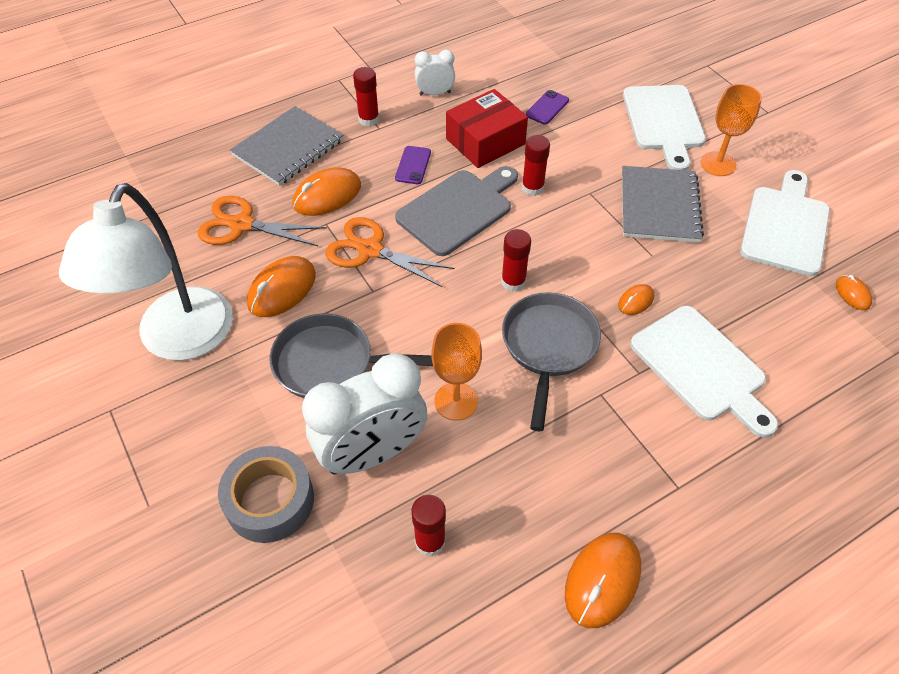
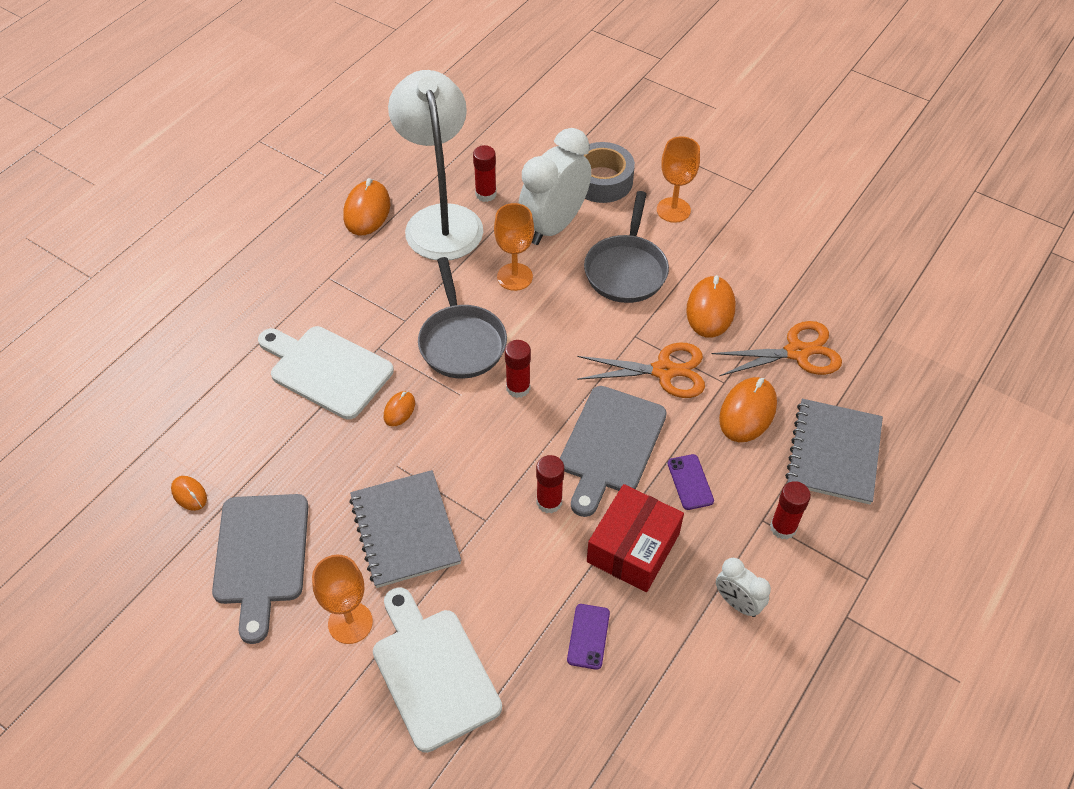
camera: 155 degrees right, 0 degrees up
white lamp [59,183,233,361] -> white lamp moved to [388,70,483,260]
grey pan [269,313,433,398] -> grey pan turned 120 degrees clockwise [584,191,669,303]
white clock [415,50,455,96] -> white clock turned 75 degrees clockwise [716,558,771,617]
white cutting board [740,170,830,276] -> grey cutting board [212,494,308,644]
none -> orange goblet [657,136,700,223]

